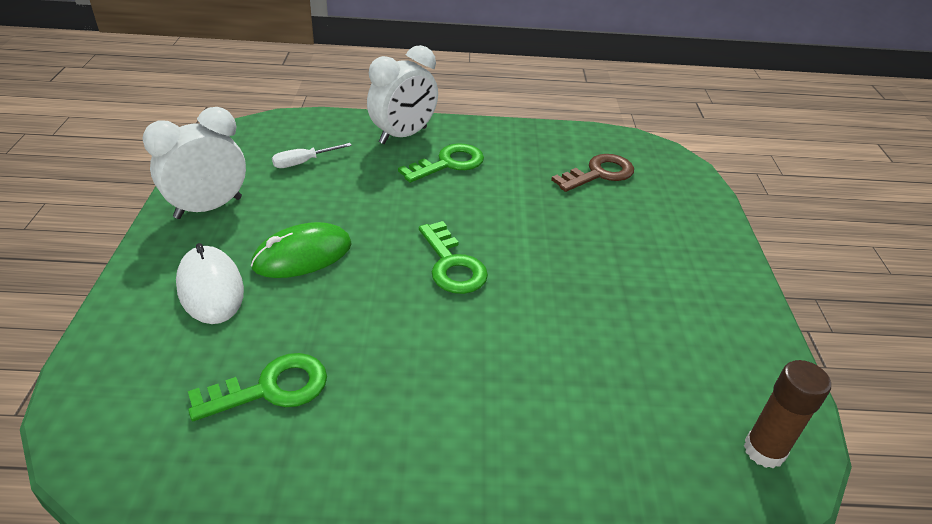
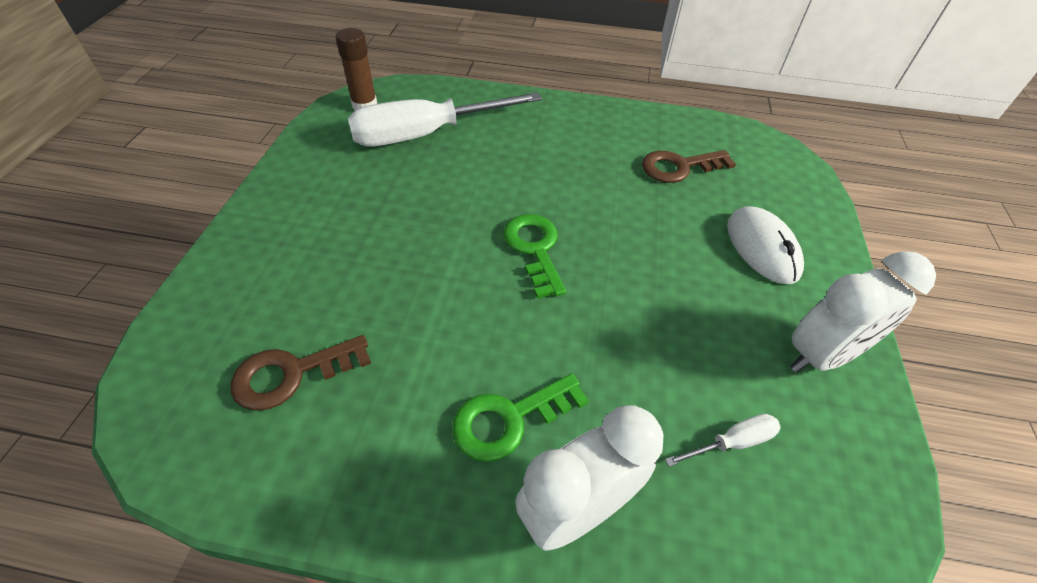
camera: 170 degrees left, 10 degrees up
green key [188,353,327,421] -> brown key [642,150,736,183]
green mouse [251,222,352,278] -> none
none -> white screwdriver [348,92,542,147]

